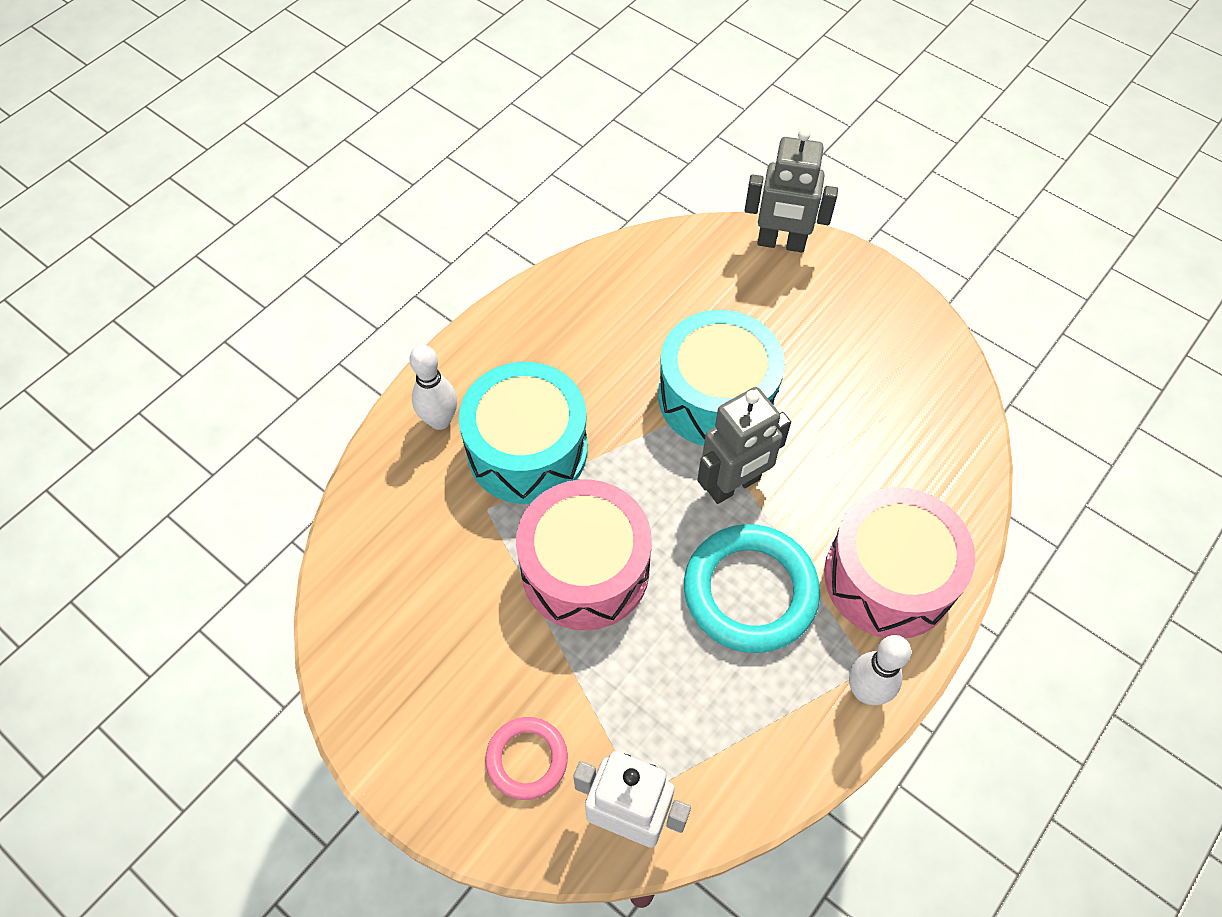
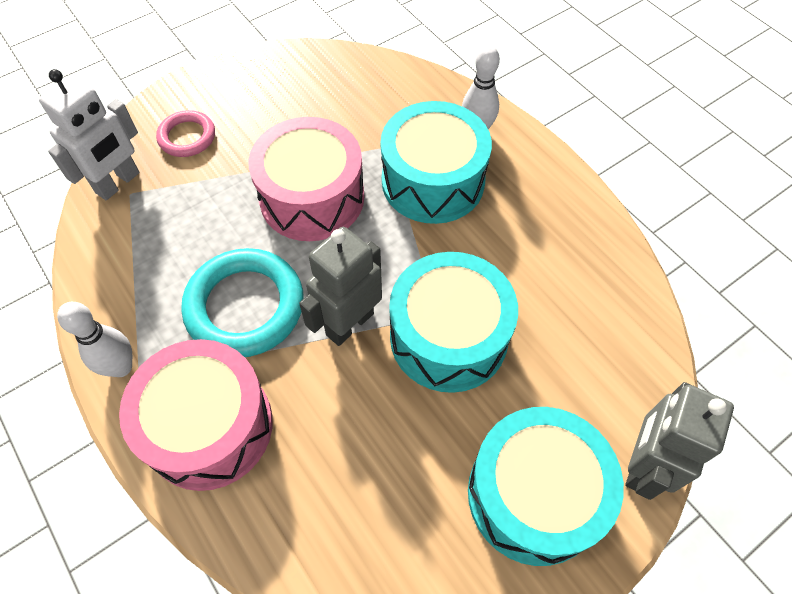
camera: 105 degrees right, 0 degrees up
grey robot [697,387,791,504] -> grey robot turned 60 degrees clockwise [299,227,382,346]
none -> turquoise drum [468,407,624,566]

